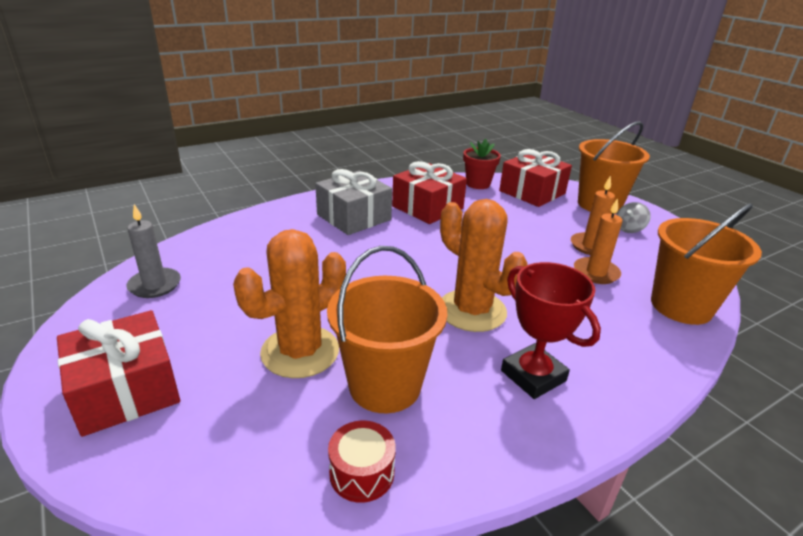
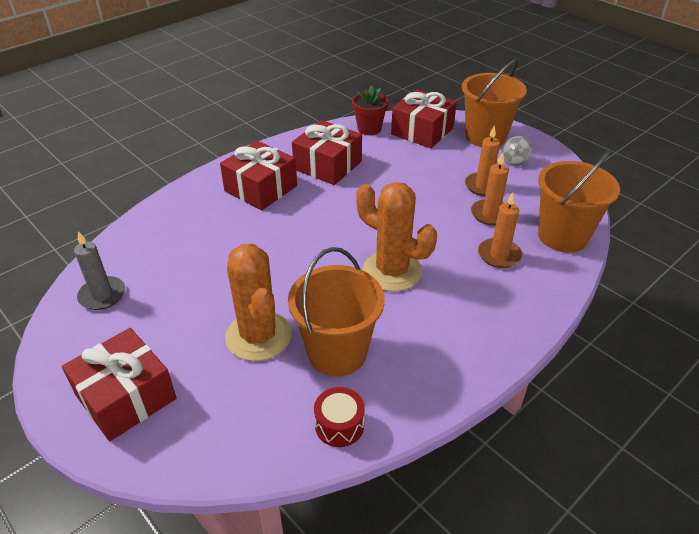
camera: 10 degrees left, 10 degrees up
orange cactus [233,229,346,378] -> orange cactus turned 60 degrees counterclockwise [225,244,292,361]
grey gift [315,169,392,235] -> red gift [220,141,297,210]
red trophy [501,262,601,399] -> none
none -> orange candle [478,192,522,268]

